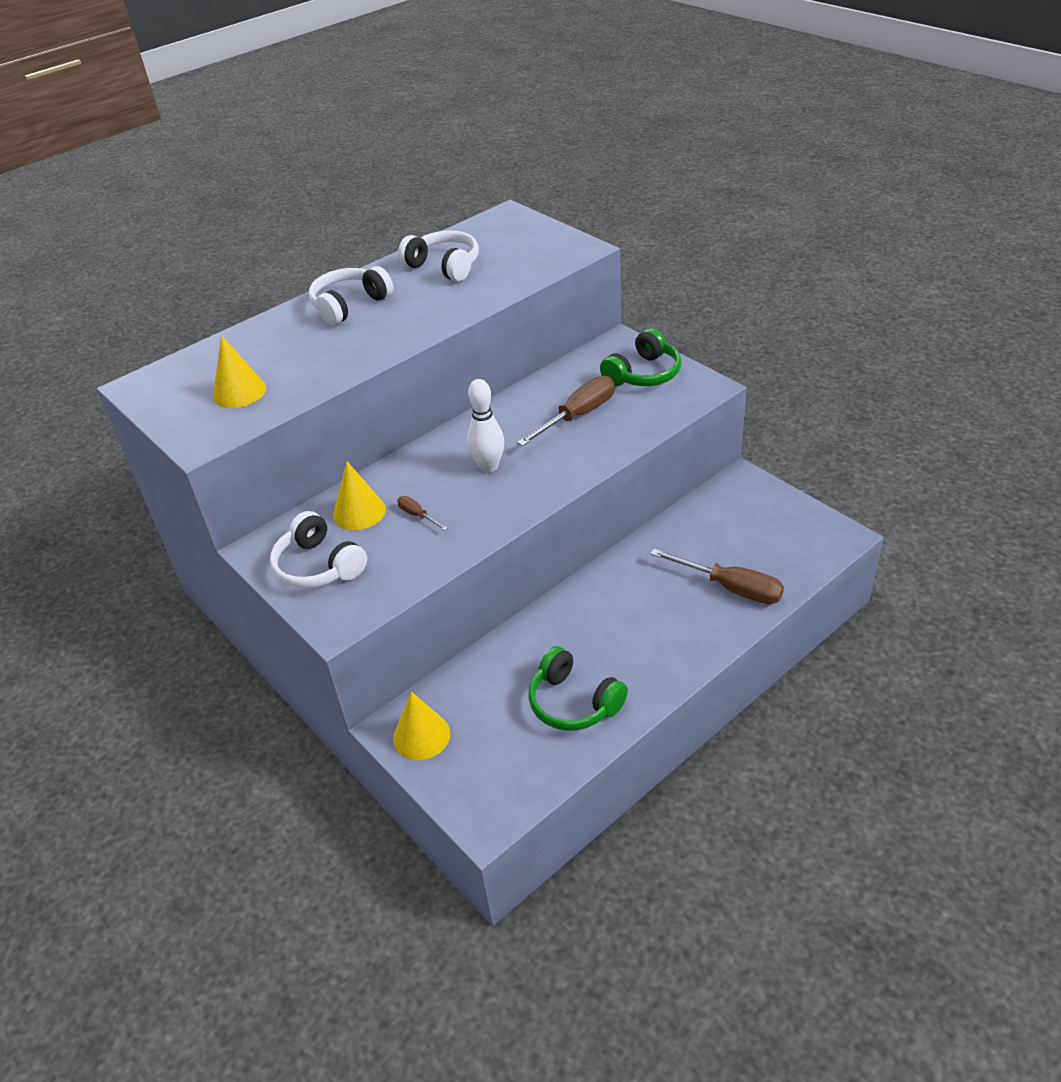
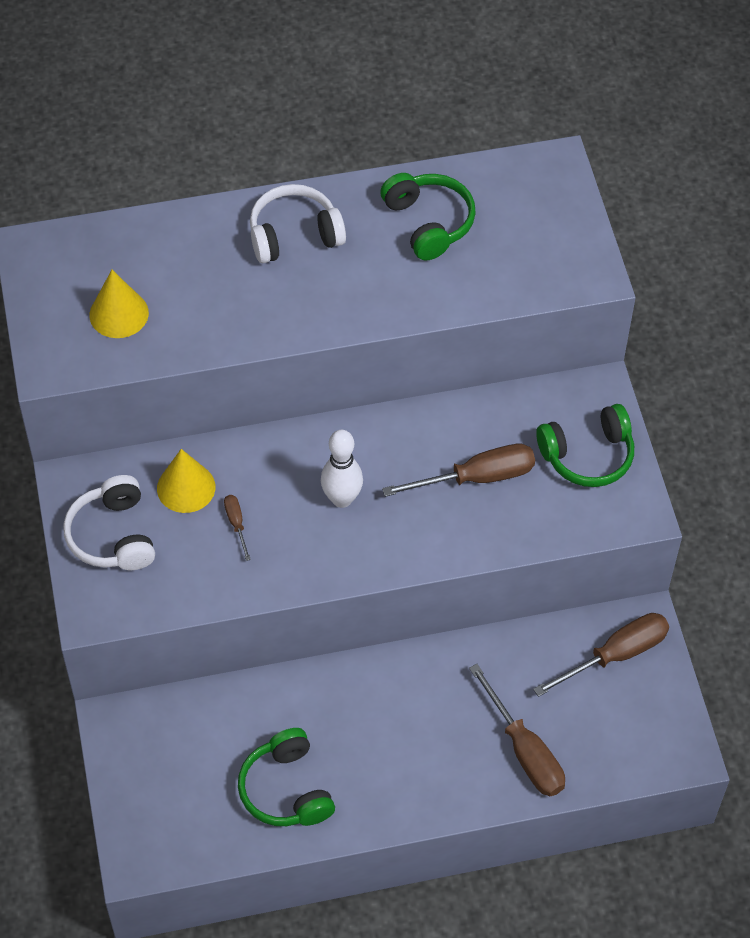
camera: 25 degrees right, 15 degrees up
yellow cone [393,691,450,760] -> none
white headphones [398,230,479,282] -> green headphones [380,173,476,261]
none -> brown screwdriver [533,613,669,697]

